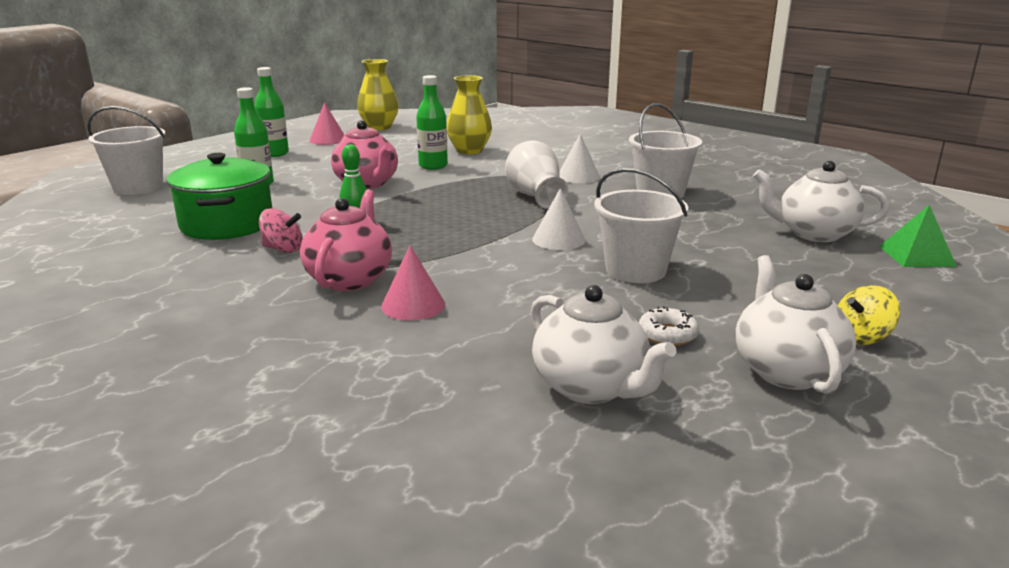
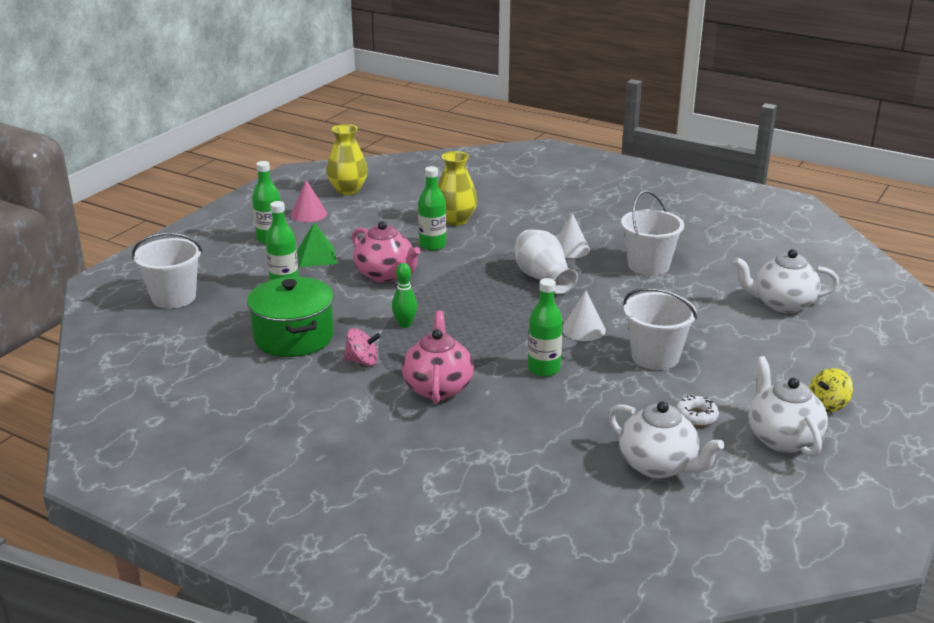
camera: 10 degrees left, 5 degrees up
pink cone [381,246,445,321] -> none
green pyramid [879,205,957,267] -> green pyramid moved to [297,222,337,267]
none -> green bottle [528,278,563,377]

